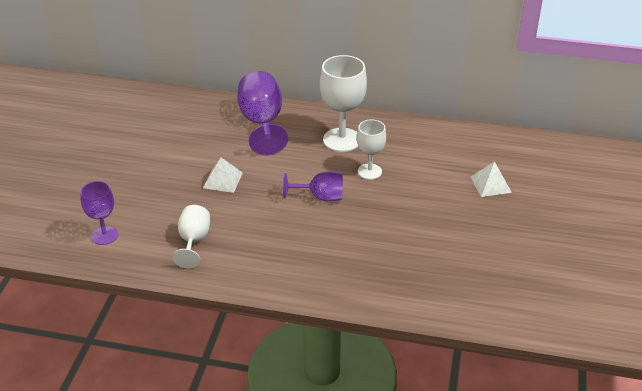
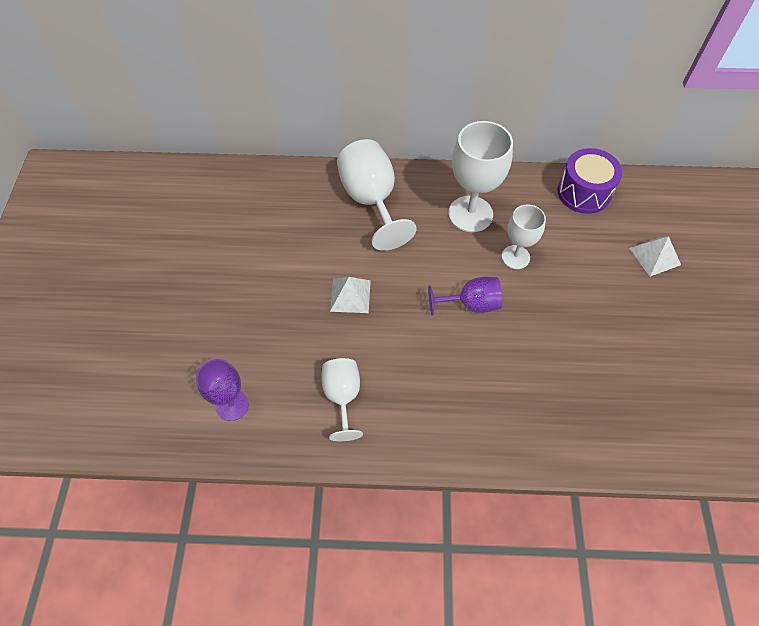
camera: 10 degrees left, 20 degrees up
purple goblet [237,71,288,155] -> white goblet [337,139,417,251]
none -> purple drum [558,148,623,214]

